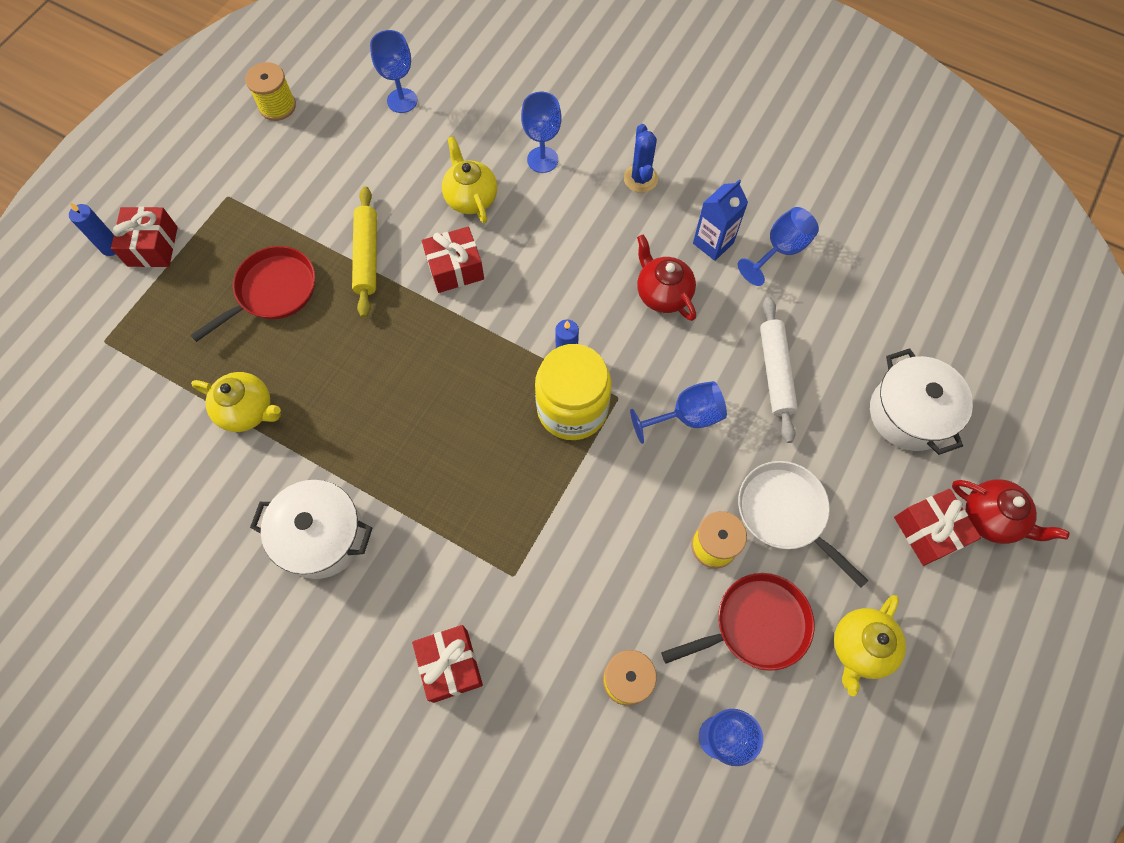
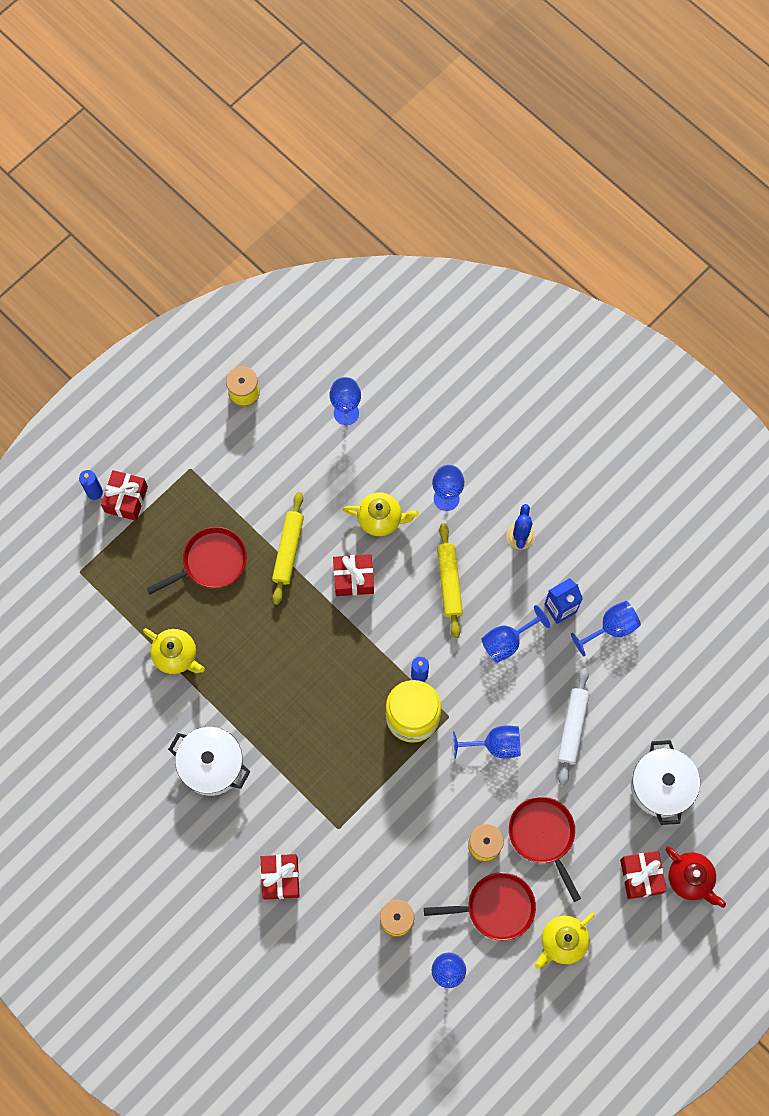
camera: 15 degrees right, 5 degrees up
yellow teapot [442,136,497,223] -> yellow teapot turned 105 degrees clockwise [343,492,419,536]
red teapot [637,235,696,321] -> blue goblet [481,605,550,663]
white pan [738,461,869,588] -> red pan [509,797,581,902]
none -> yellow rolling pin [437,523,463,638]

